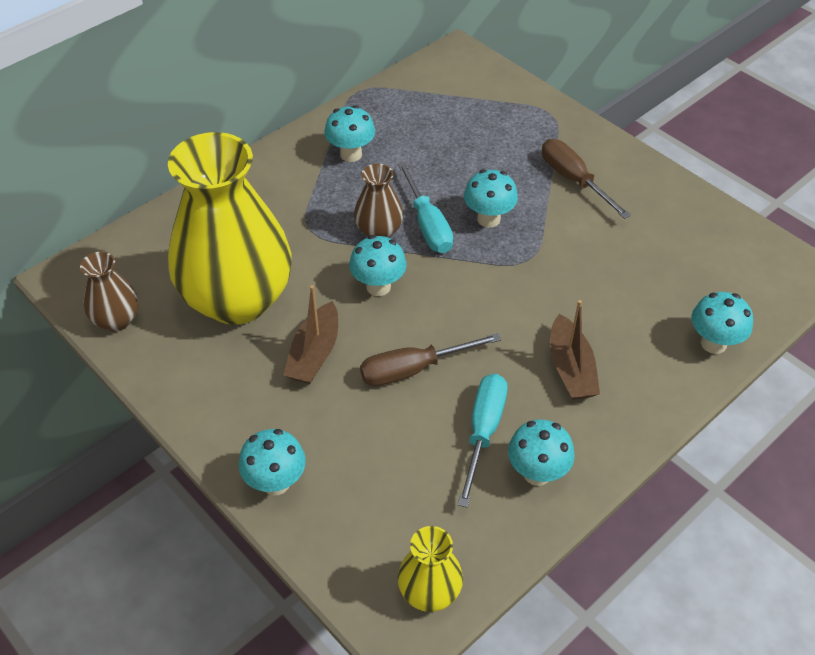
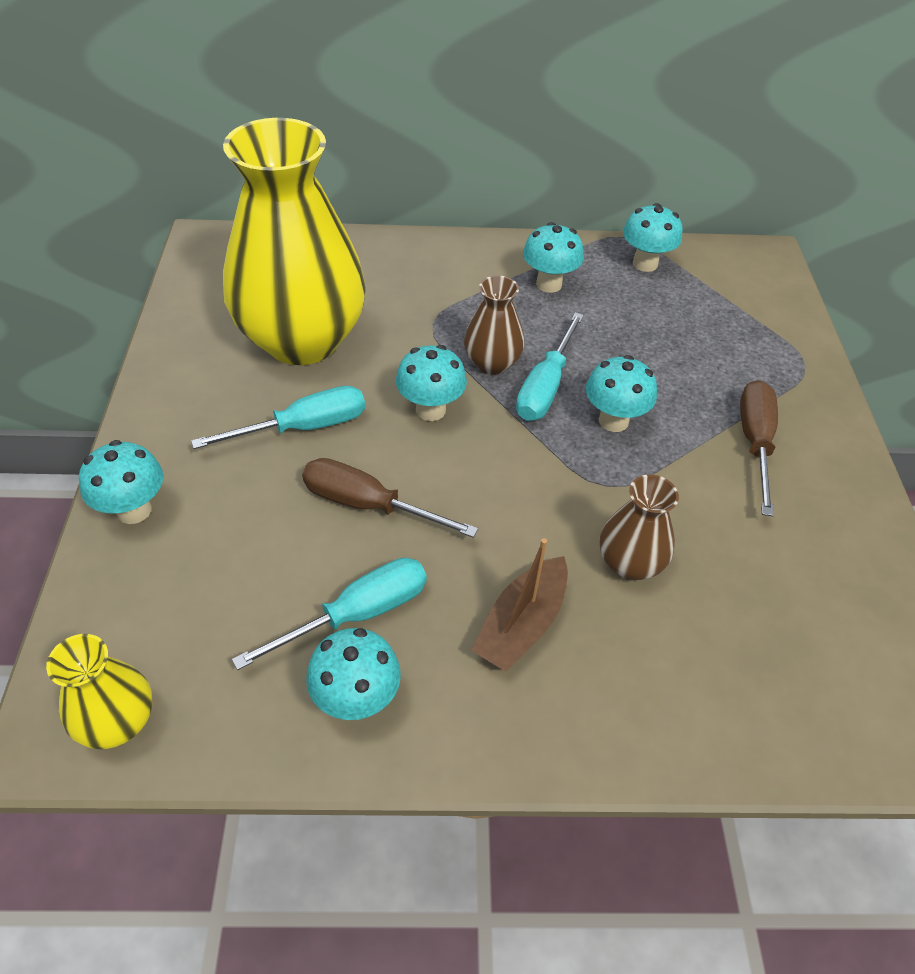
camera: 40 degrees right, 0 degrees up
brown vase [80,252,139,331] -> brown vase moved to [600,475,679,580]
brown boat [283,285,338,384] -> turquoise screwdriver [191,386,365,449]
turquoise mushroom [692,292,753,354] -> turquoise mushroom moved to [623,203,683,272]

